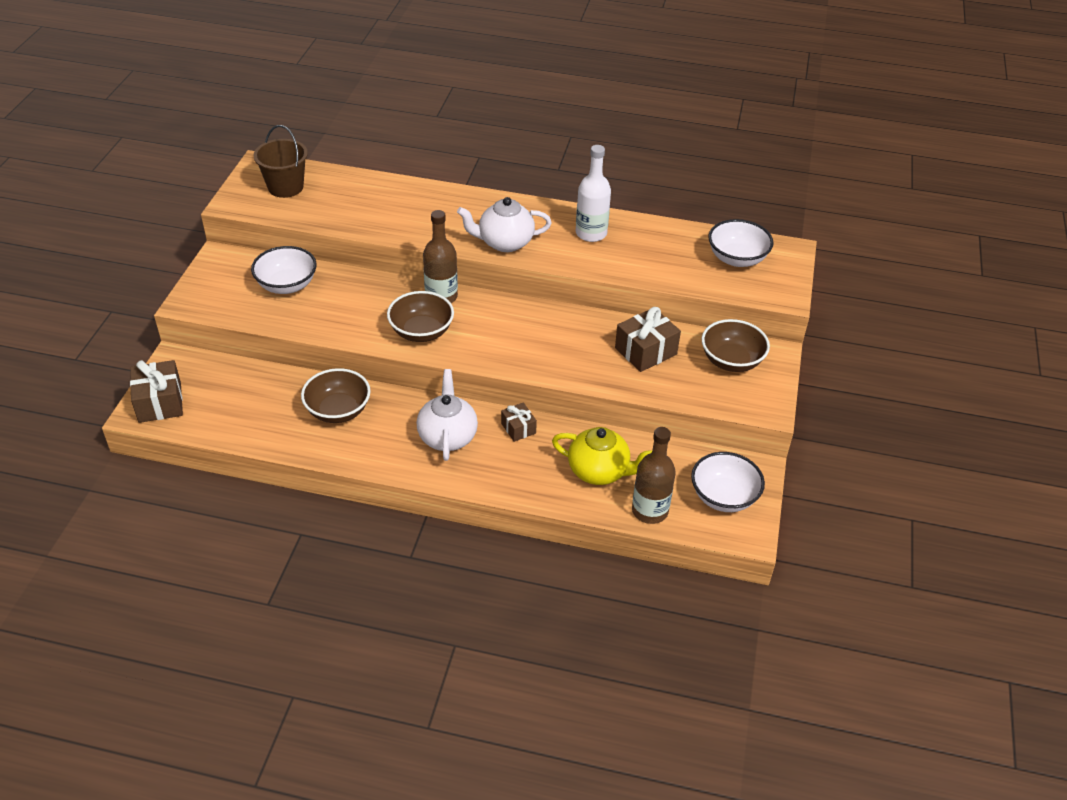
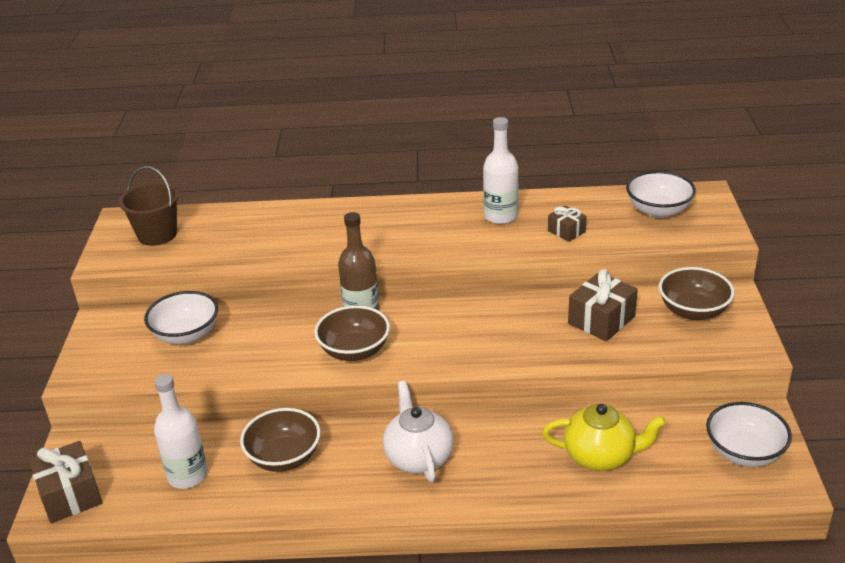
camera: 10 degrees left, 10 degrees down
white teapot [457,197,552,252] -> none
brown gift [501,402,537,442] -> brown gift moved to [548,205,587,242]
brown bottle [632,427,676,524] -> none
none -> white bottle [154,374,208,489]

